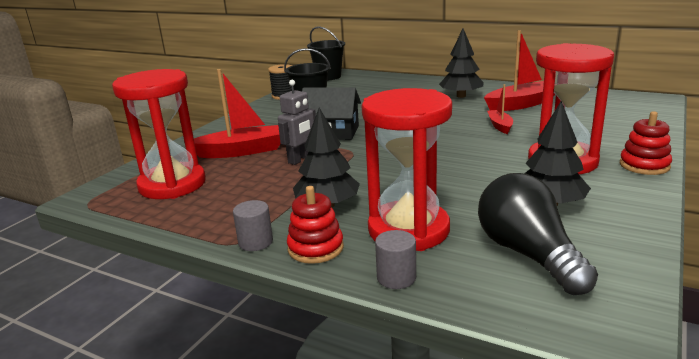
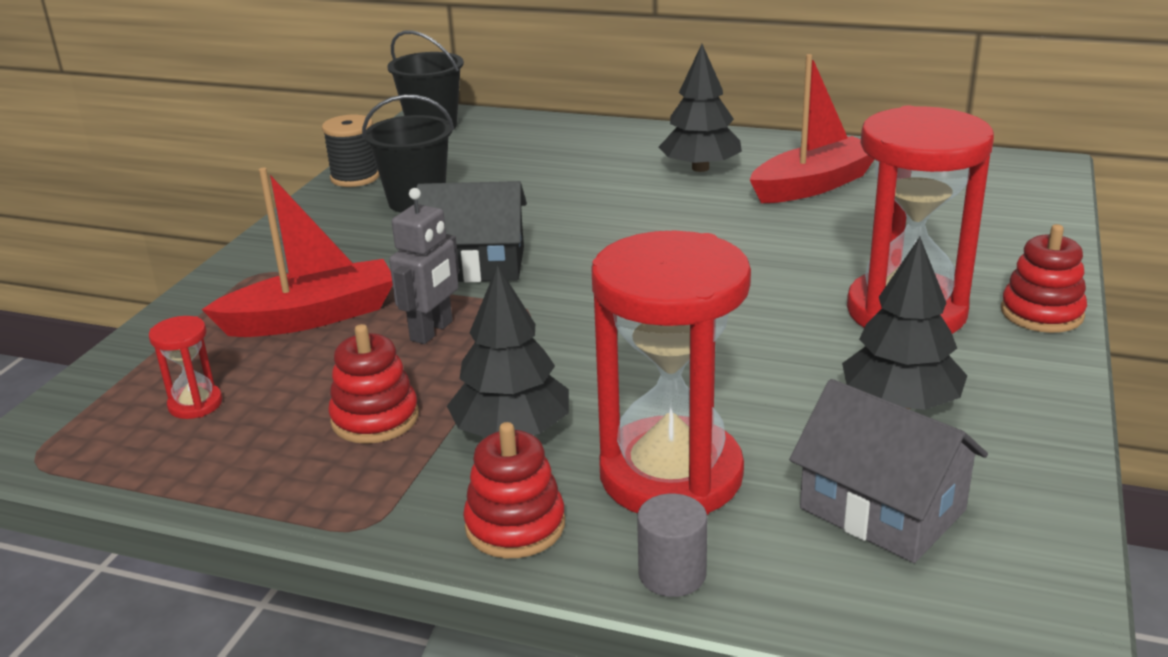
camera: 10 degrees left, 5 degrees up
red hourglass [112,69,206,199] -> red hourglass [149,316,223,419], size x0.42
grey cylinder [233,200,273,251] -> none
black light bulb [478,173,598,295] -> grey house [789,379,988,563]
red boat [487,84,513,134] -> none
none -> red stacking toy [328,324,419,444]

